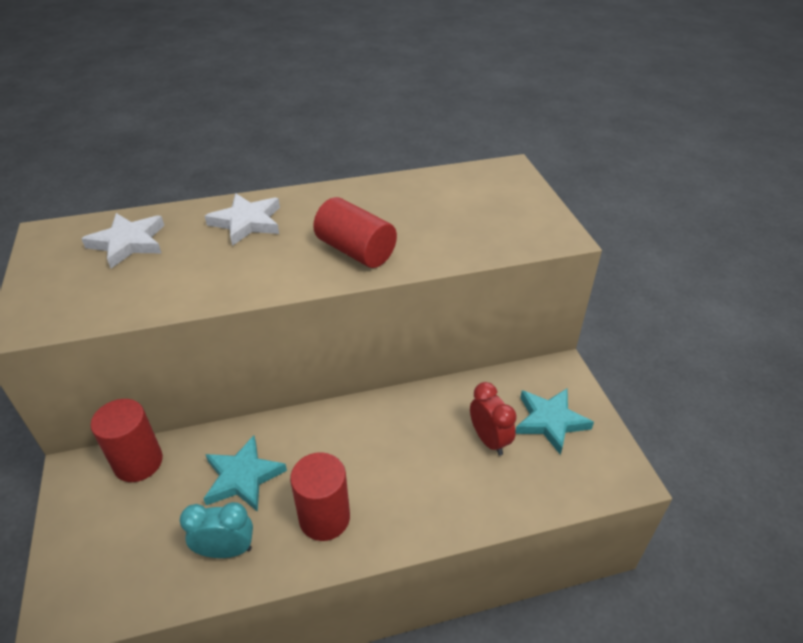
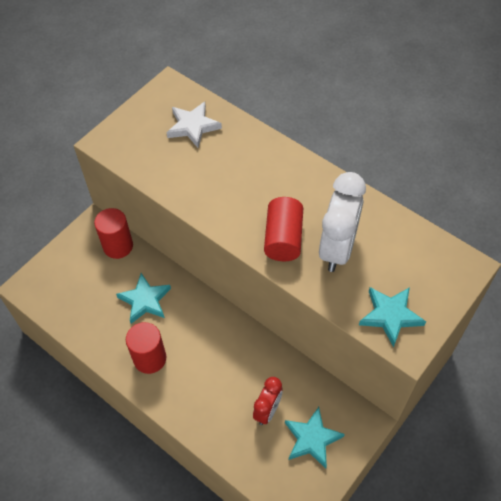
camera: 55 degrees right, 15 degrees up
turquoise clock [180,502,253,558] -> none
white star [205,193,280,246] -> none
none -> white clock [319,172,366,272]
none -> turquoise star [359,287,426,347]

